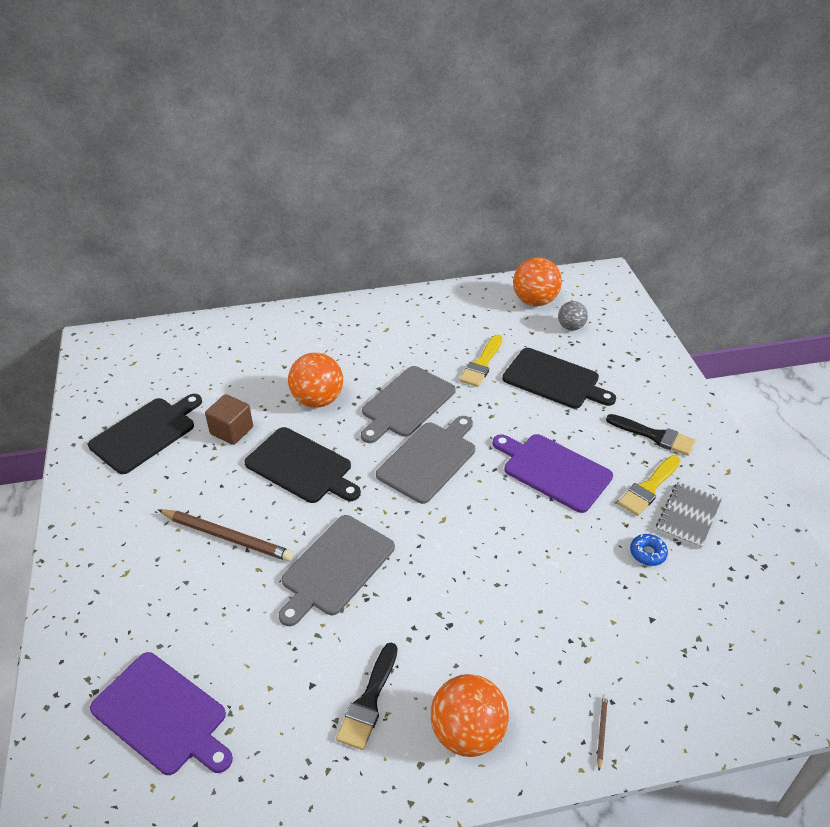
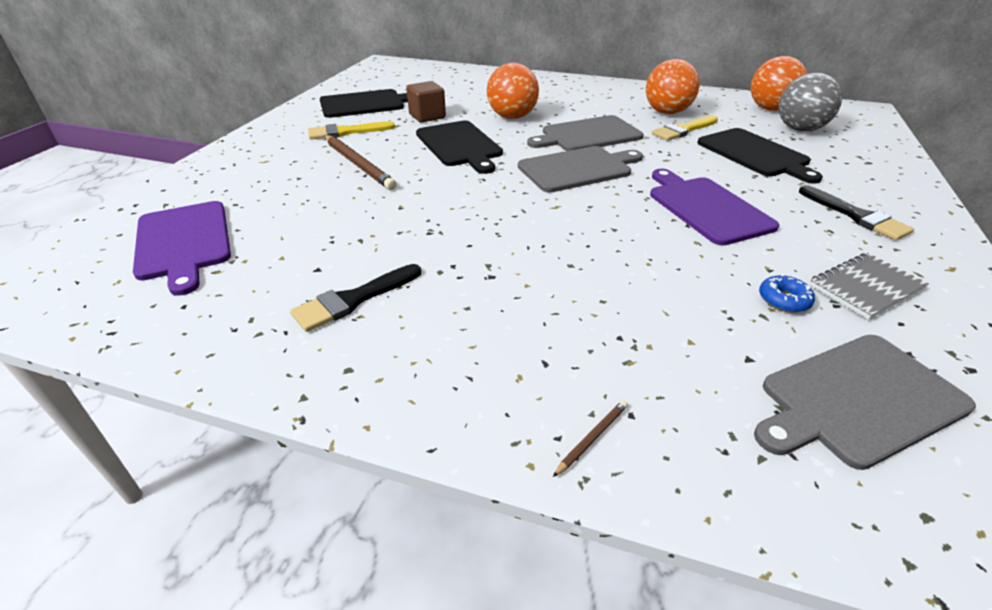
camera: 30 degrees right, 5 degrees down
grey cutting board [279,515,395,626] -> grey cutting board moved to [754,335,976,470]
orange ball [431,674,509,757] -> orange ball moved to [646,59,700,114]
grey ball [558,301,588,331] -> grey ball [779,73,842,131], size x1.70
yellow brush [618,455,681,516] -> yellow brush moved to [308,121,395,139]

